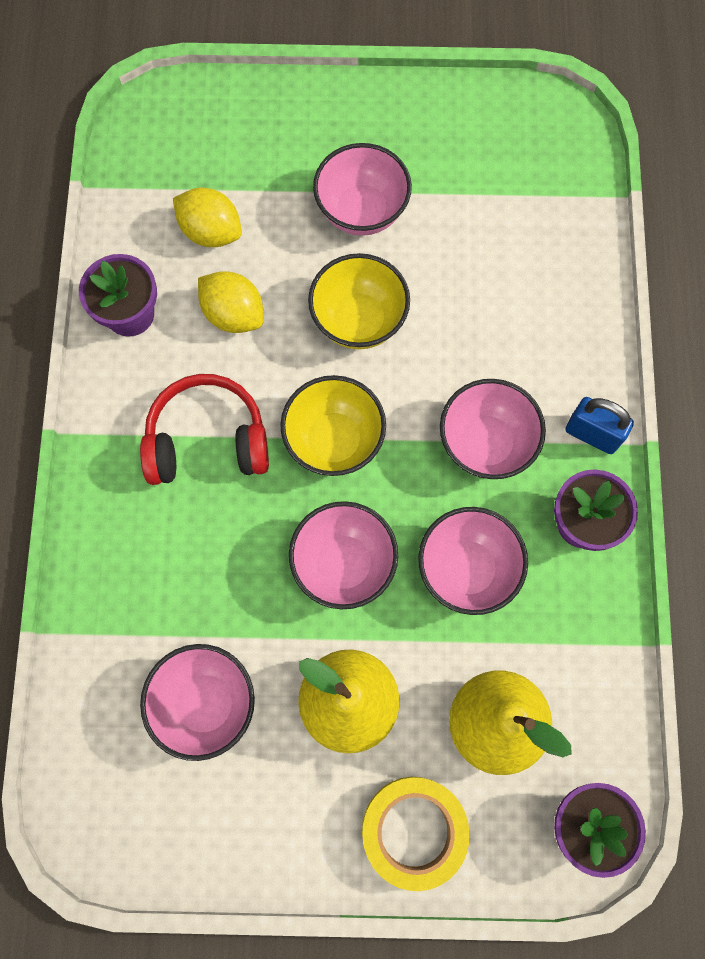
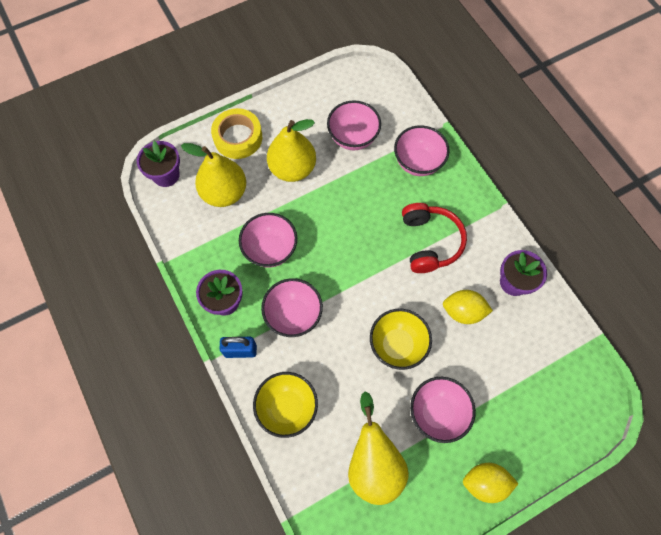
camera: 150 degrees right, 5 degrees down
red headphones [140,374,269,485] -> red headphones turned 60 degrees counterclockwise [402,203,467,273]
yellow lemon [173,188,242,247] -> yellow lemon moved to [463,463,519,503]
yellow bowl [280,375,386,476] -> yellow bowl moved to [253,372,318,438]
pink bowl [289,501,398,609] -> pink bowl moved to [394,125,450,176]
none -> yellow pear [348,392,409,505]

